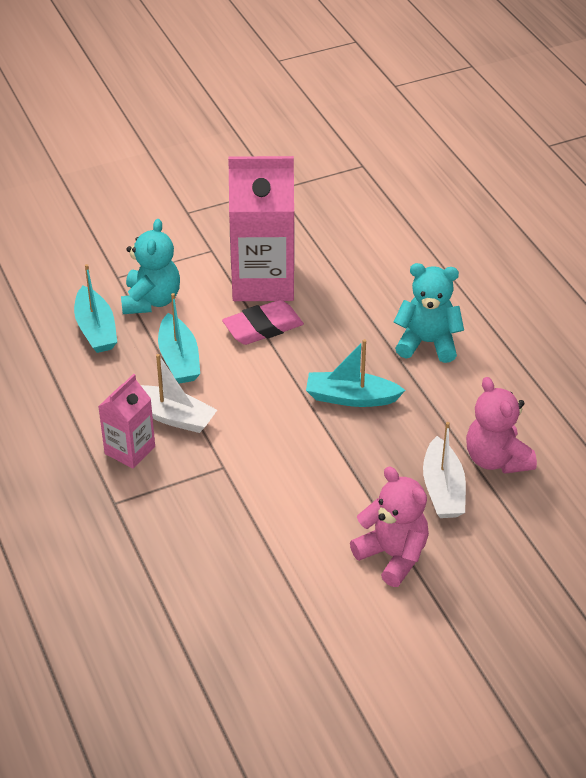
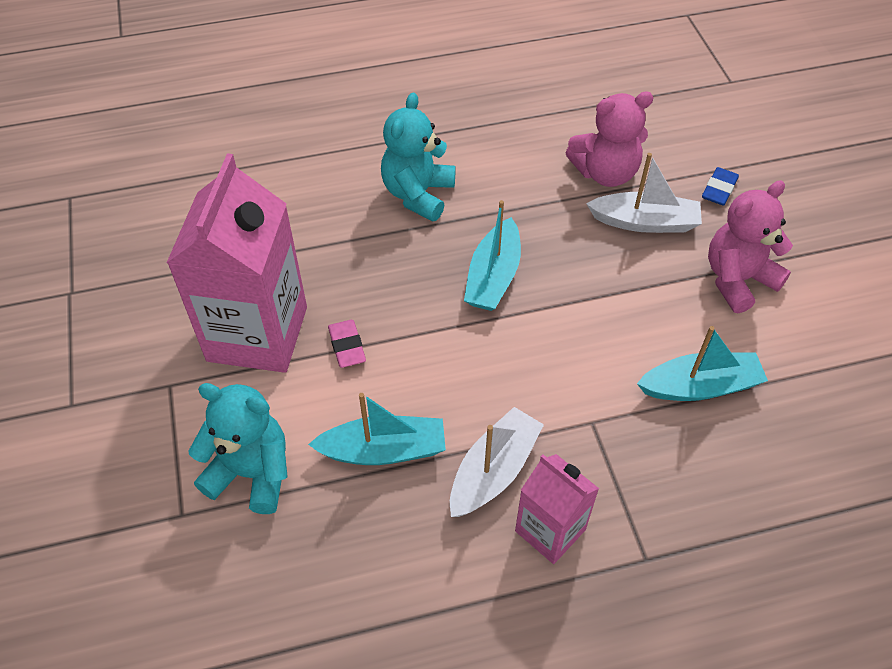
camera: 80 degrees left, 10 degrees up
turquoise boat [74,264,117,353] -> turquoise boat moved to [637,326,768,401]
pink eraser [222,300,304,345] -> pink eraser [328,320,366,368], size x0.59
none -> blue eraser [702,167,739,206]

